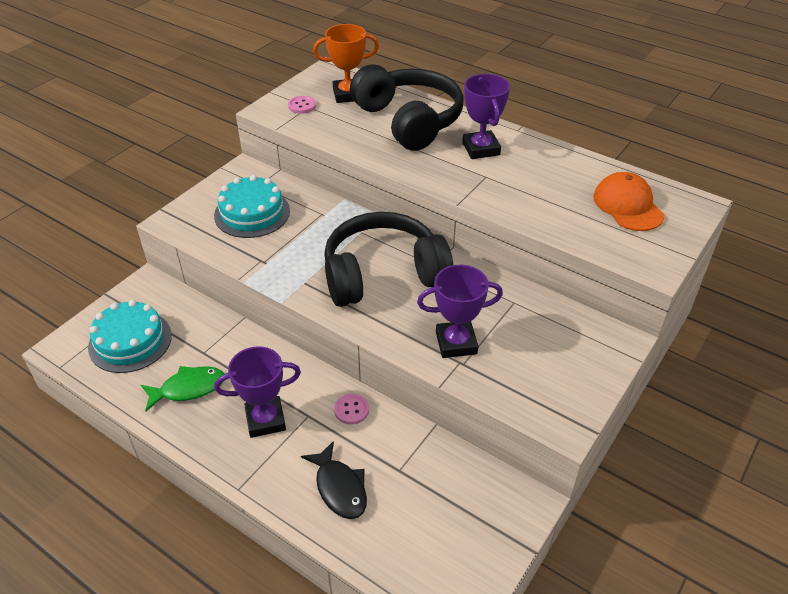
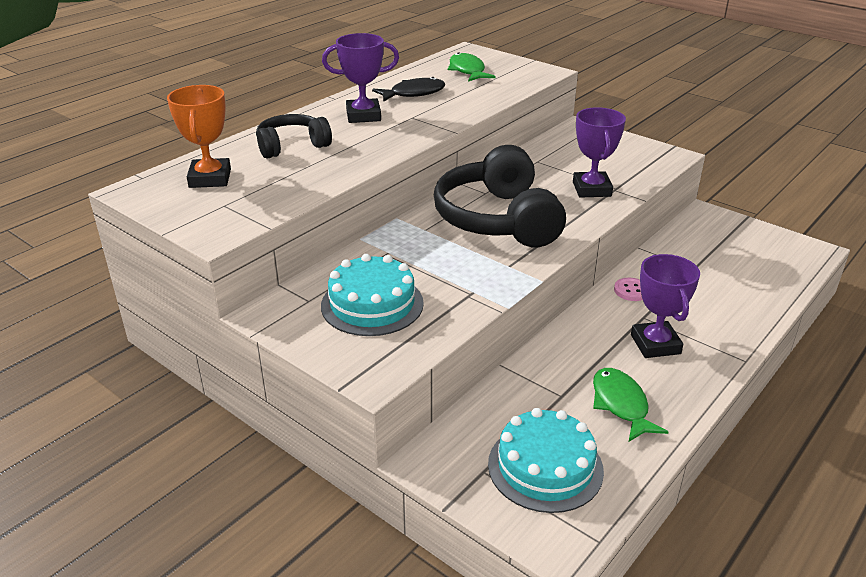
camera: 85 degrees left, 10 degrees down
pink button [288,96,316,114] -> none
black fish [301,441,367,519] -> black fish moved to [372,77,445,102]
black headphones [350,64,464,151] -> black headphones [256,114,332,158], size x0.55
orange cap [593,172,665,231] -> green fish [448,52,496,81]

